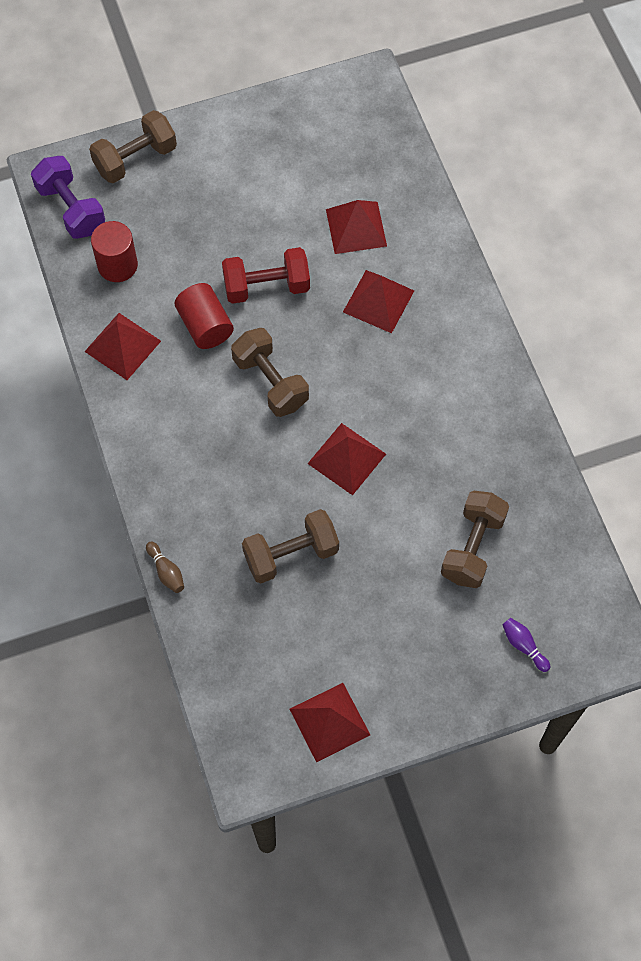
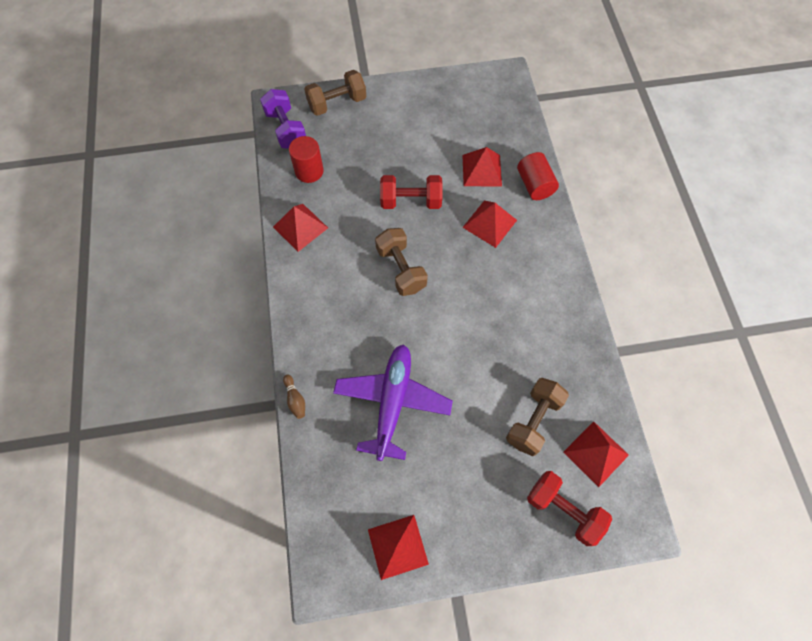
camera: 10 degrees right, 0 degrees up
red cylinder [175,283,234,349] -> red cylinder moved to [517,152,559,200]
brown dumbbell [242,509,339,583] -> purple plane [333,344,453,461]
red pyramid [308,423,386,495] -> red pyramid moved to [563,421,629,487]
purple bowling pin [502,618,550,672] -> red dumbbell [527,471,612,546]

